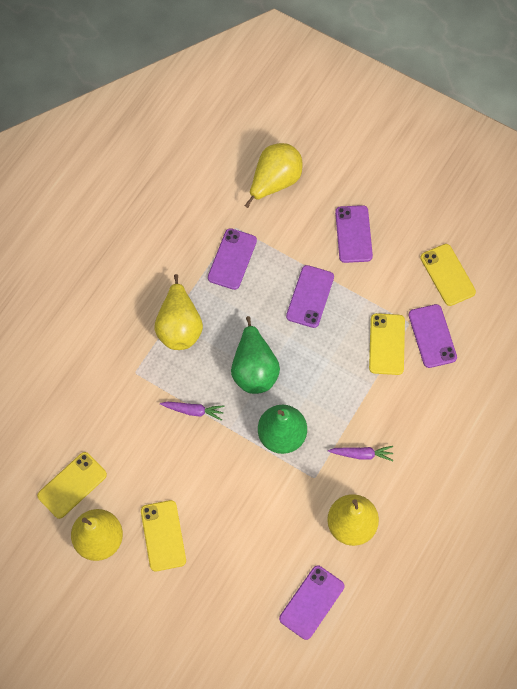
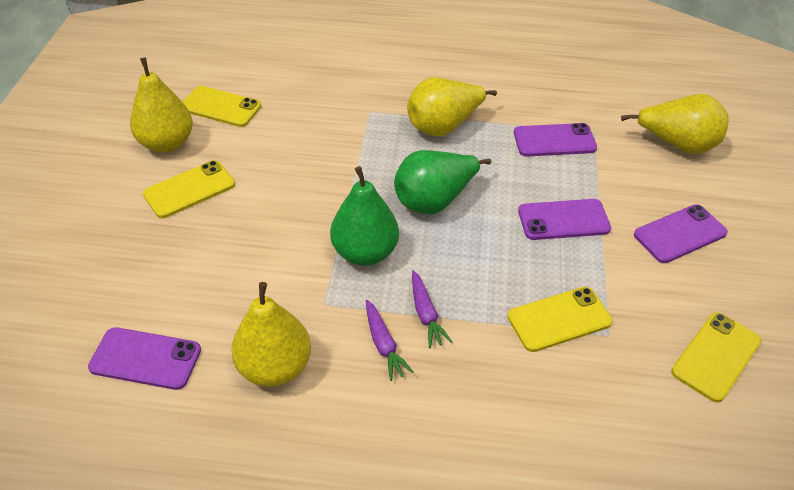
camera: 65 degrees right, 20 degrees down
purple carrot [160,402,224,421] -> purple carrot moved to [412,270,452,348]
purple phone [408,304,457,368] -> none

